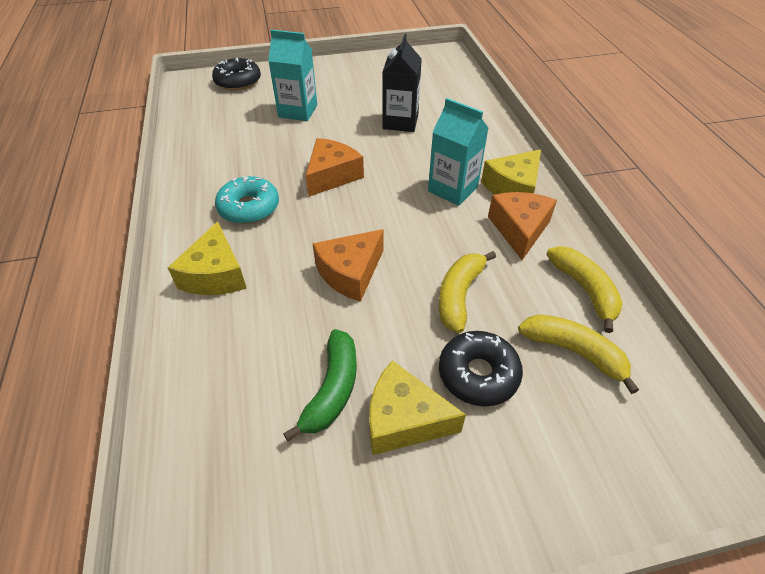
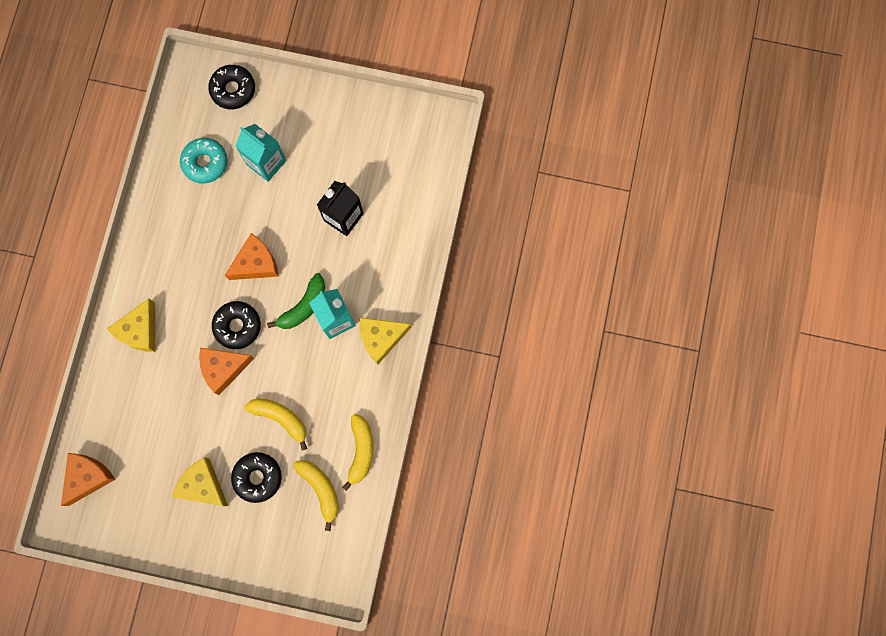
camera: 25 degrees right, 30 degrees up
turquoise donut [215,176,279,224] -> turquoise donut moved to [180,138,228,184]
green banana [283,329,357,441] -> green banana moved to [267,273,325,329]
yellow banana [439,251,496,333] -> yellow banana turned 75 degrees clockwise [245,398,307,451]
orange cheese [488,192,557,260] -> orange cheese moved to [61,453,115,506]
none -> black donut [212,301,261,349]

